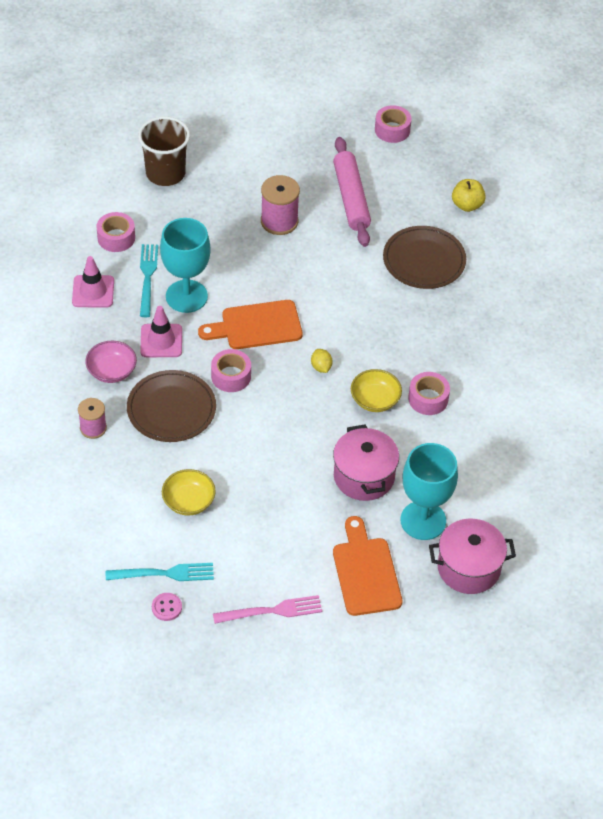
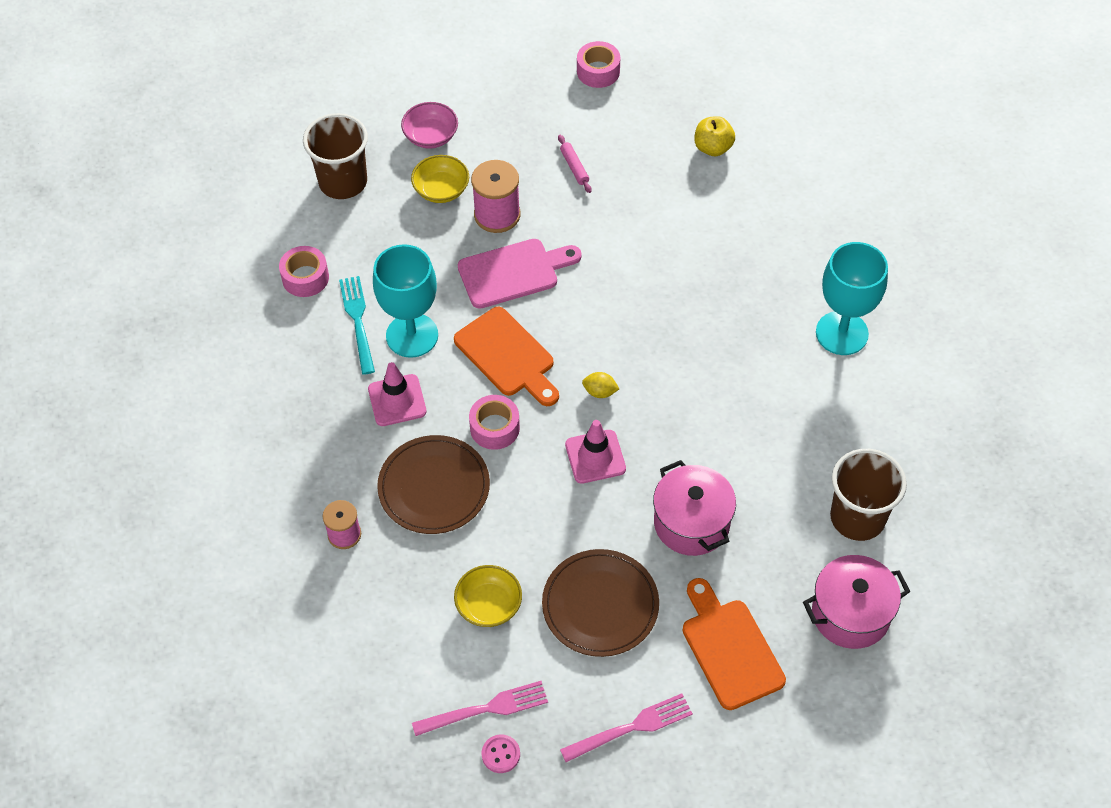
camera: 10 degrees left, 5 degrees up
pink traffic cone [72,256,114,308] -> pink traffic cone moved to [565,420,626,484]
pink bowl [85,341,137,383] -> pink bowl moved to [401,102,458,149]
turquoise fork [106,563,214,581] -> pink fork [412,681,548,736]
orange cutting board [198,300,302,349] -> orange cutting board turned 105 degrees counterclockwise [454,307,559,406]
yellow lemon [311,349,333,373] -> yellow lemon turned 45 degrees counterclockwise [582,372,619,398]
pink rolling pin [333,137,371,247] -> pink rolling pin [558,135,592,193], size x0.44
yellow bowl [351,369,402,412] -> yellow bowl moved to [411,155,469,203]
brown plate [383,226,466,289] -> brown plate moved to [542,549,659,657]
turquoise goblet [400,443,458,540] -> turquoise goblet moved to [816,242,888,355]
pink tape [408,372,450,415] -> none
none -> pink cutting board [458,239,582,309]
none -> brown cup [830,449,907,541]

